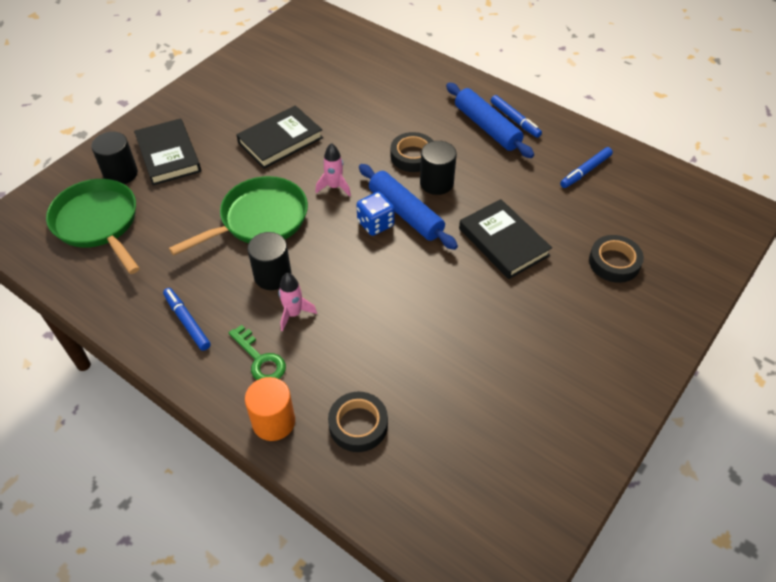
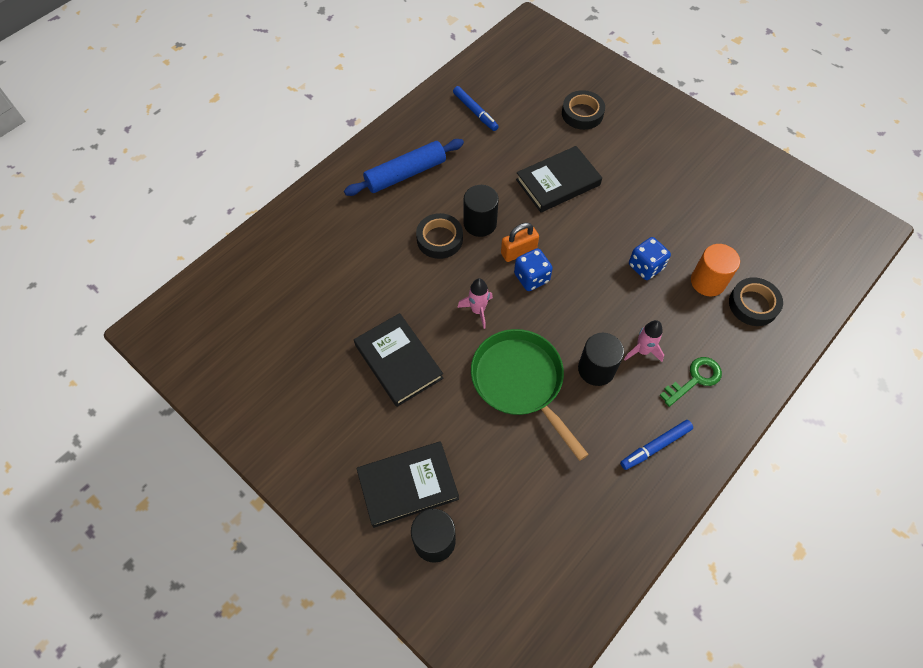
camera: 85 degrees left, 10 degrees up
green pan [46,179,140,274] -> none
orange cylinder [245,377,295,441] -> orange cylinder moved to [691,244,740,296]
blue rolling pin [359,164,458,250] -> orange padlock [501,223,539,262]
blue marker [491,95,542,138] -> none
none -> blue dice [629,237,671,280]

